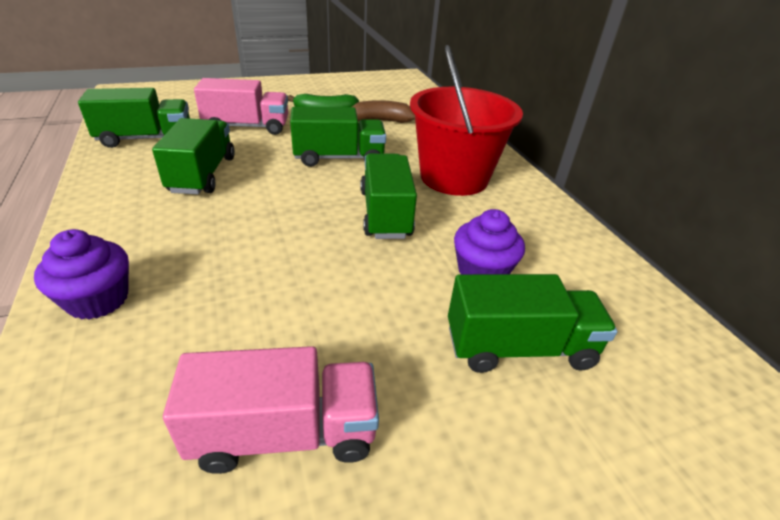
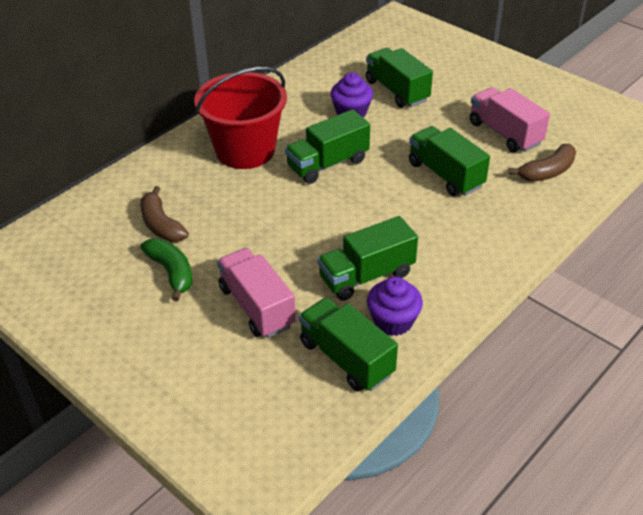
camera: 115 degrees left, 5 degrees up
purple cupcake [34,229,129,320] -> purple cupcake moved to [367,277,423,336]
green truck [290,107,386,167] -> green truck moved to [409,126,490,196]
none -> brown banana [509,144,576,182]

